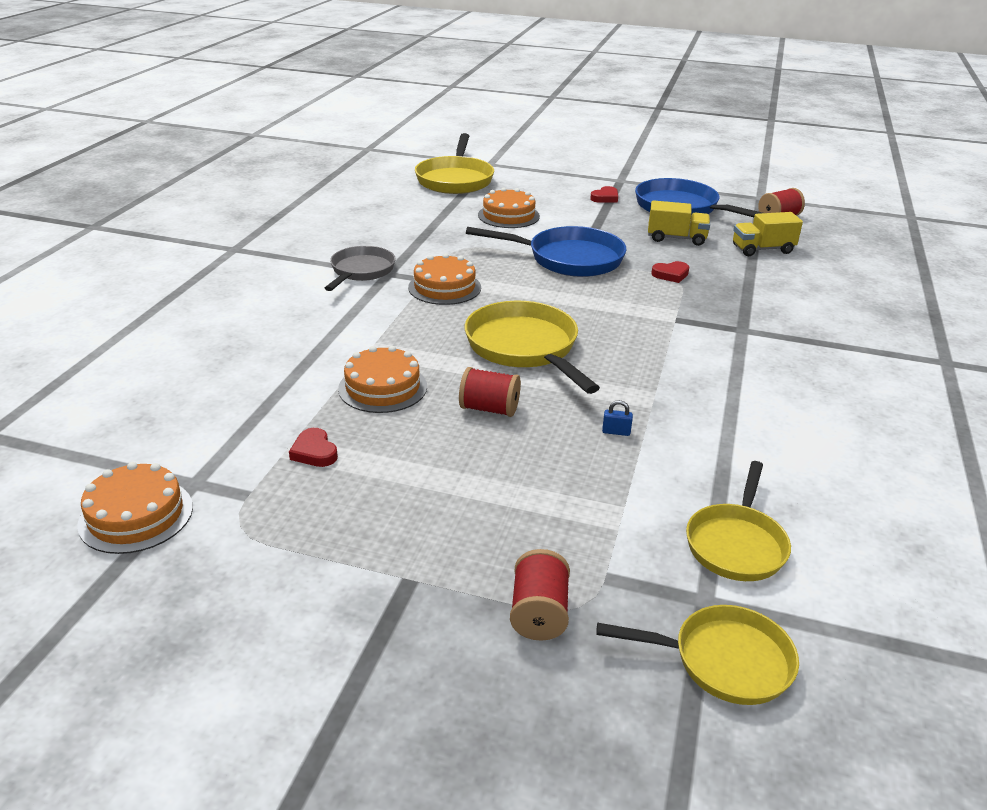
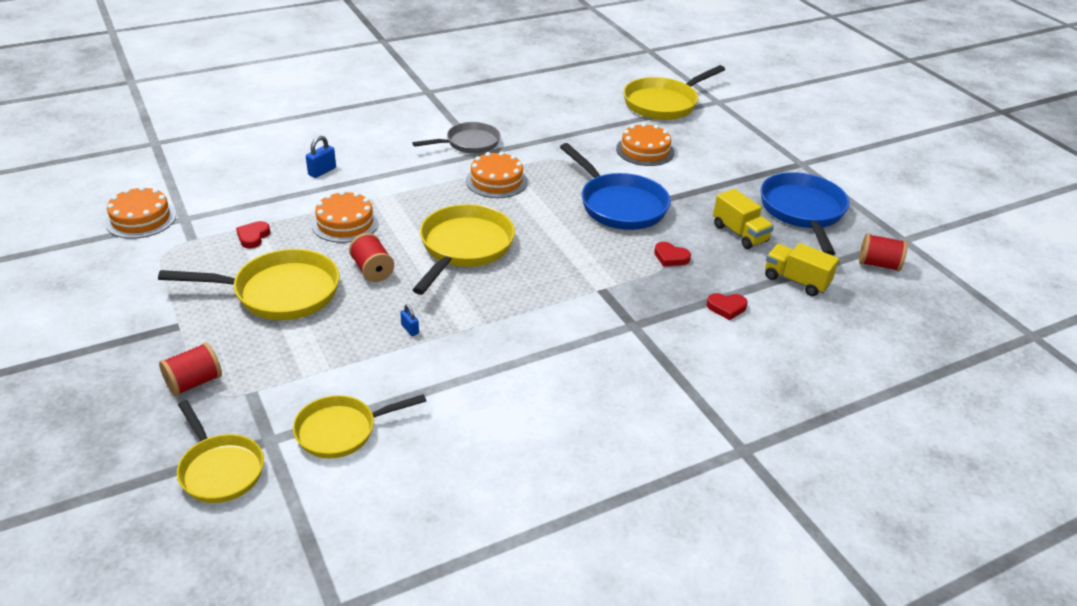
camera: 45 degrees right, 5 degrees up
red heart [590,186,618,203] -> red heart moved to [707,293,748,320]
none -> yellow pan [158,249,339,320]
none -> blue padlock [306,136,336,178]

